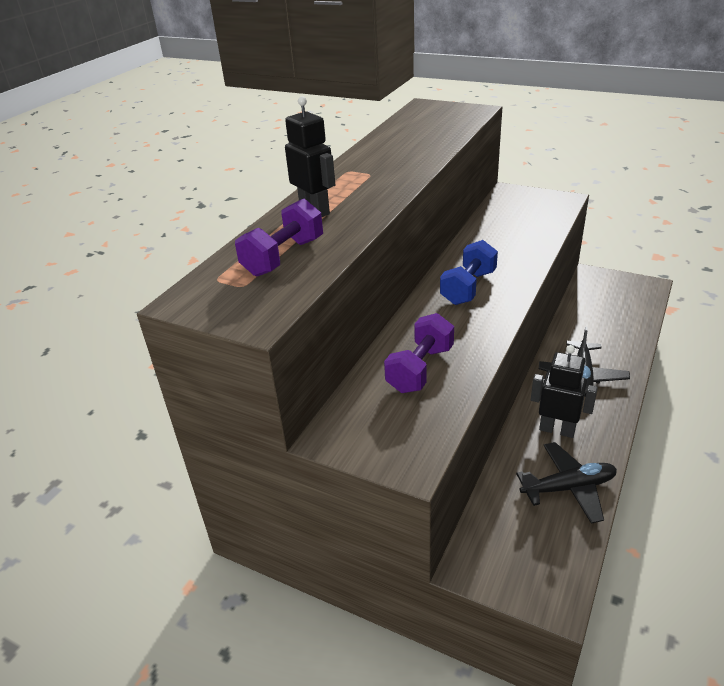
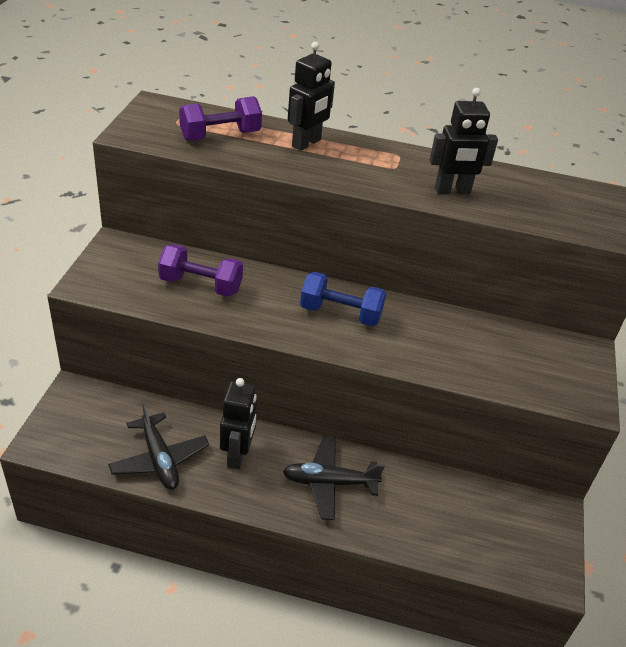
camera: 70 degrees right, 5 degrees up
purple dumbbell [235,198,323,276] -> purple dumbbell turned 45 degrees counterclockwise [179,96,262,141]
none -> black robot [430,88,498,194]

